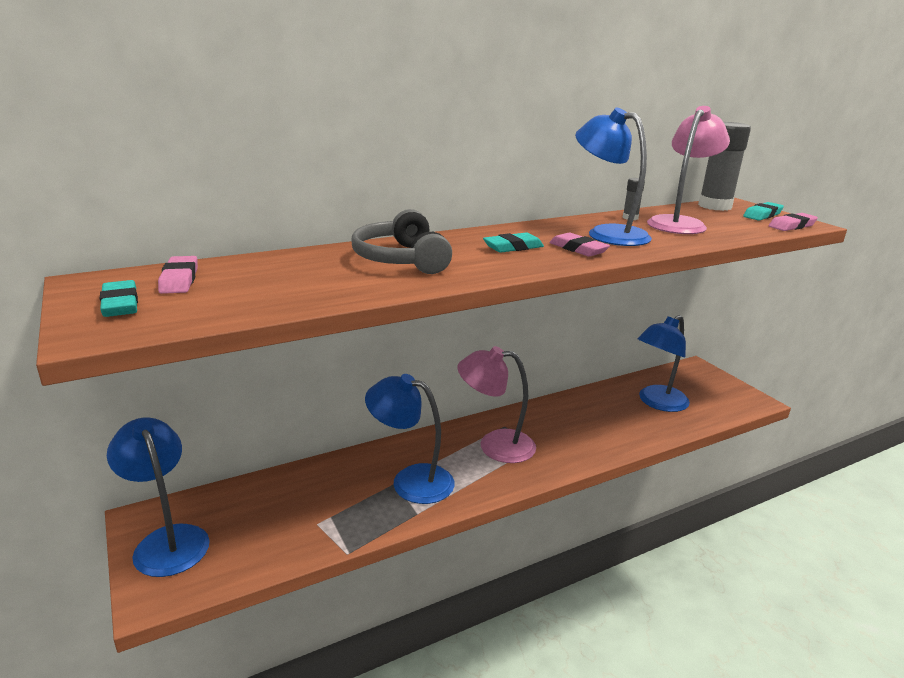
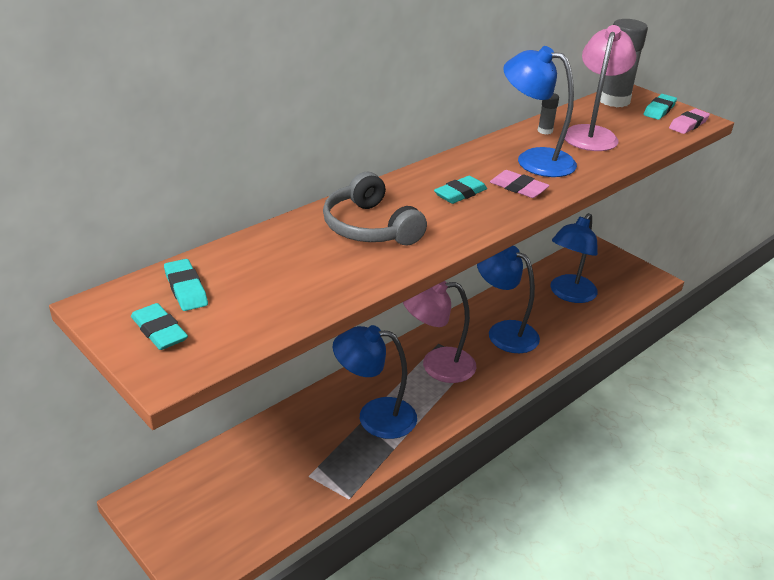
camera: 15 degrees left, 10 degrees up
blue lamp [107,417,210,577] -> blue lamp moved to [477,246,540,353]
pink eraser [158,256,198,294] -> turquoise eraser [164,259,208,311]

